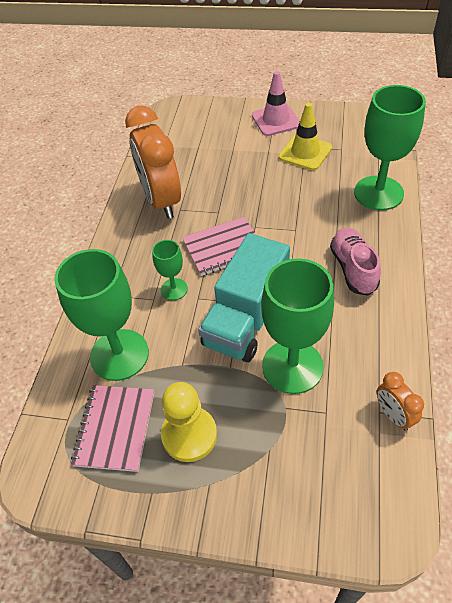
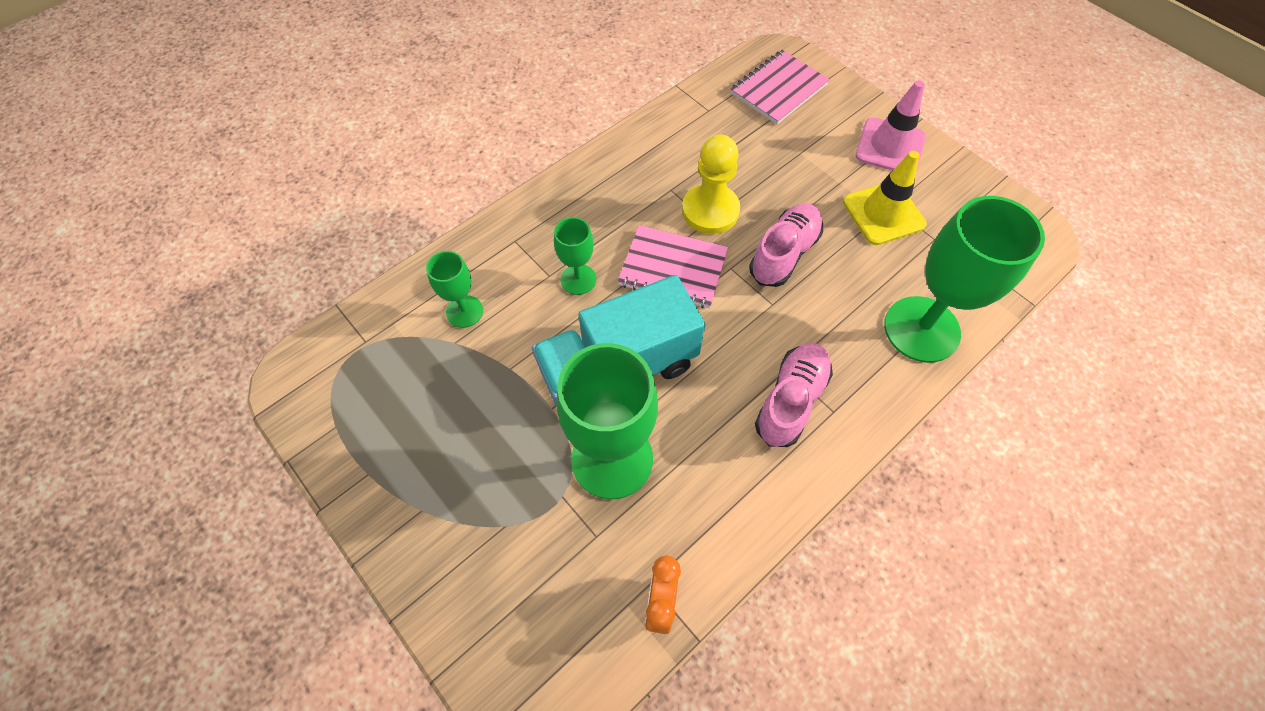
camera: 35 degrees right, 10 degrees up
green goblet [54,249,149,381] -> green goblet [426,251,483,328], size x0.50
pink notebook [71,385,154,472] -> pink notebook moved to [730,50,830,124]
orange clock [125,105,181,219] -> none
yellow pawn [161,382,217,462] -> yellow pawn moved to [682,135,740,234]
none -> pink shoe [749,203,823,287]

